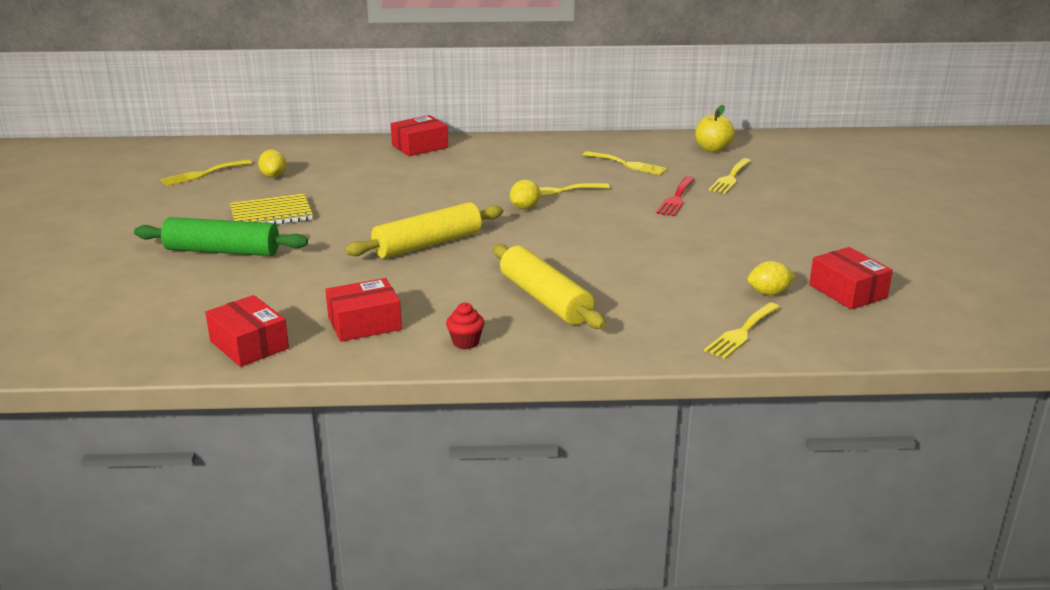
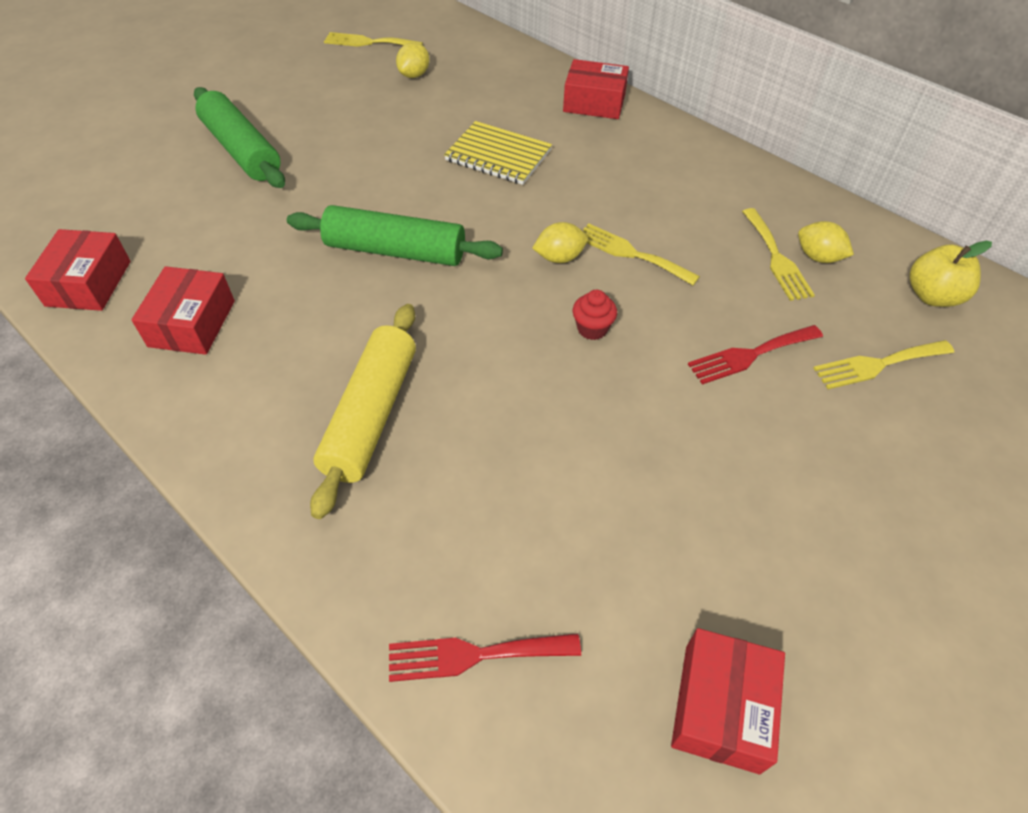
camera: 45 degrees right, 25 degrees up
yellow notebook [230,194,313,225] -> yellow notebook moved to [444,121,552,185]
red box [325,278,402,342] -> red box turned 75 degrees clockwise [131,266,235,355]
yellow rolling pin [345,202,503,258] -> green rolling pin [287,205,503,266]
red cupcake [446,302,484,349] -> red cupcake moved to [572,290,617,340]
yellow fork [704,302,780,359] -> red fork [389,633,581,682]
yellow lemon [747,261,796,295] -> yellow lemon moved to [798,221,854,263]

